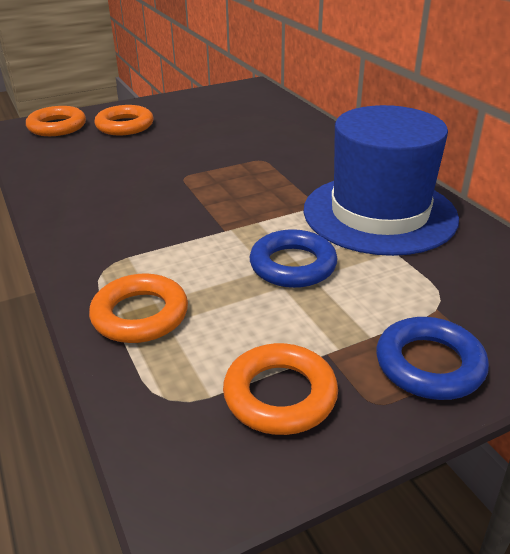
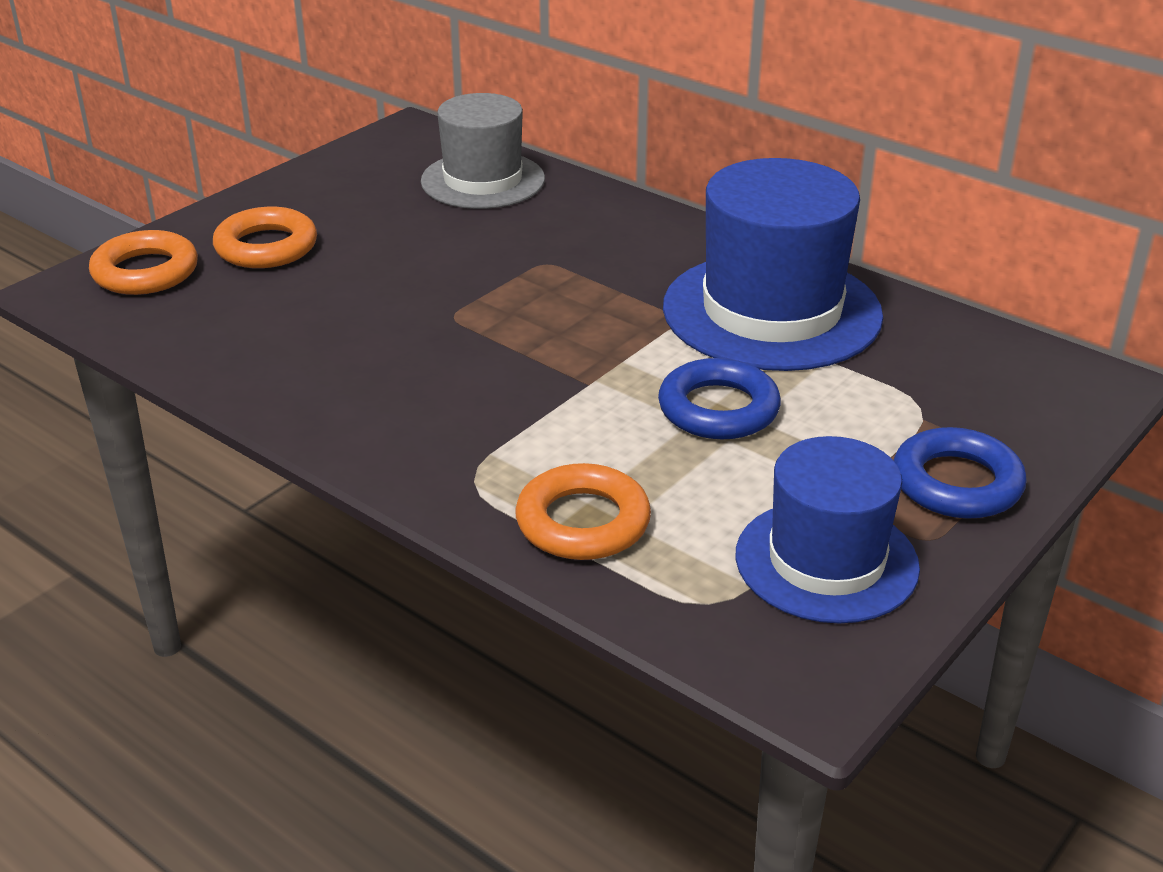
camera: 25 degrees left, 0 degrees up
orange ring [223,343,338,435] -> blue hat [736,436,920,623]
none -> grey hat [421,93,545,209]

